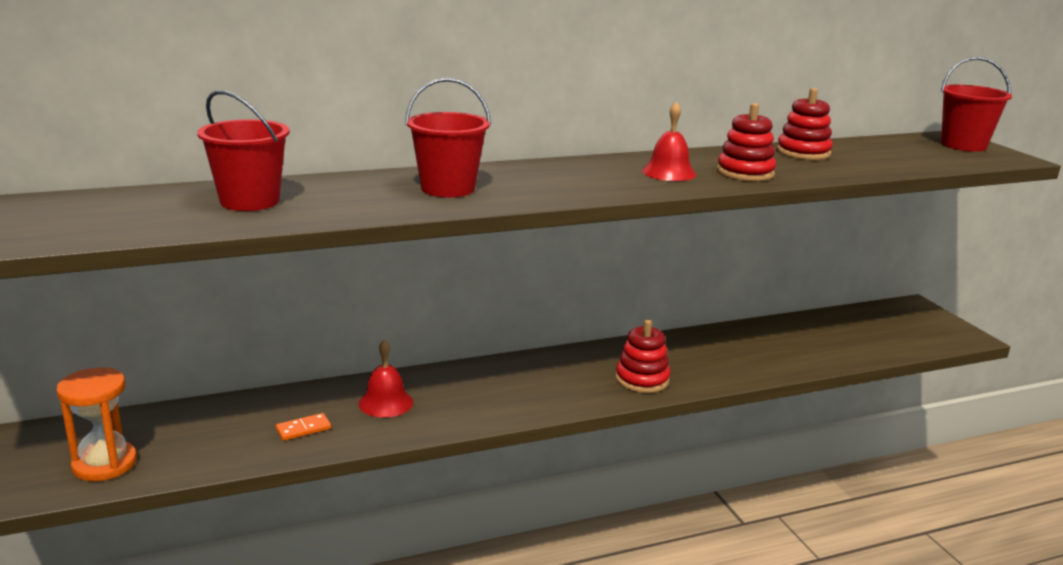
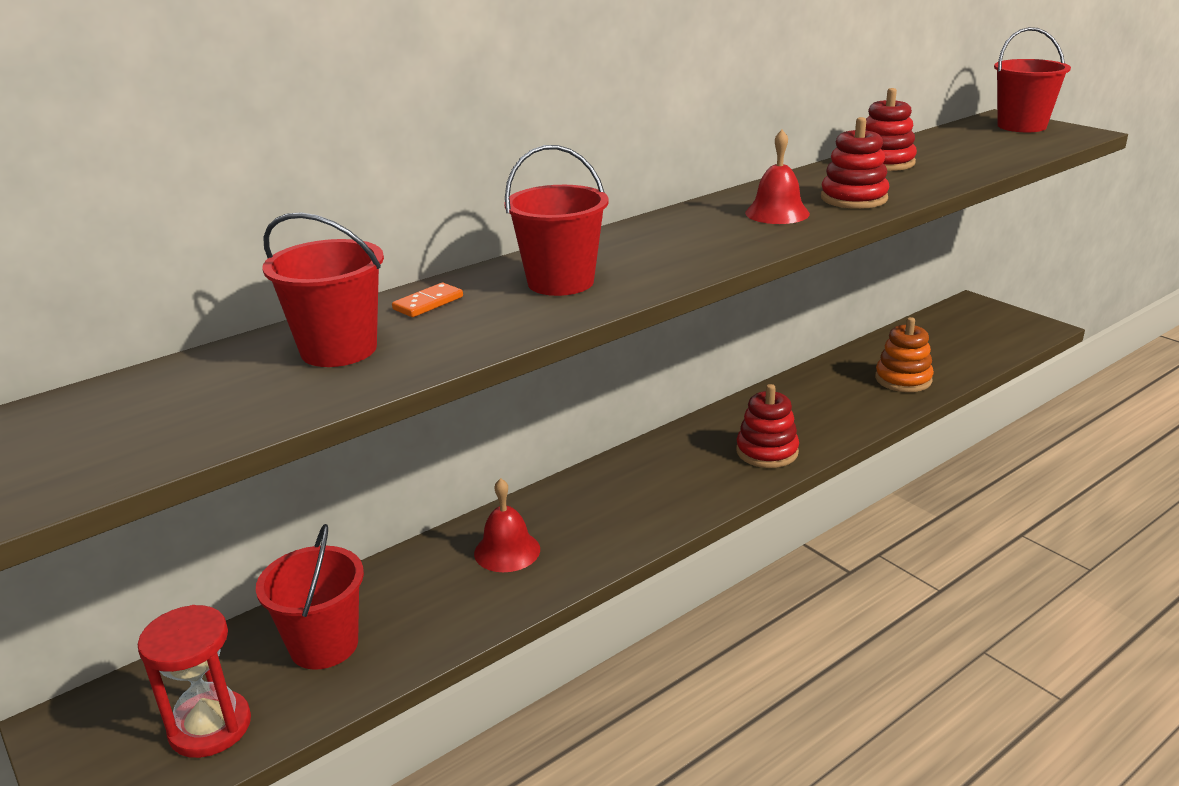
camera: 15 degrees left, 5 degrees up
orange hourglass [57,367,137,481] -> red hourglass [138,605,251,758]
orange domino [276,413,331,441] -> orange domino moved to [392,283,463,317]
none -> red bucket [256,524,364,670]
none -> orange stacking toy [875,317,934,392]

